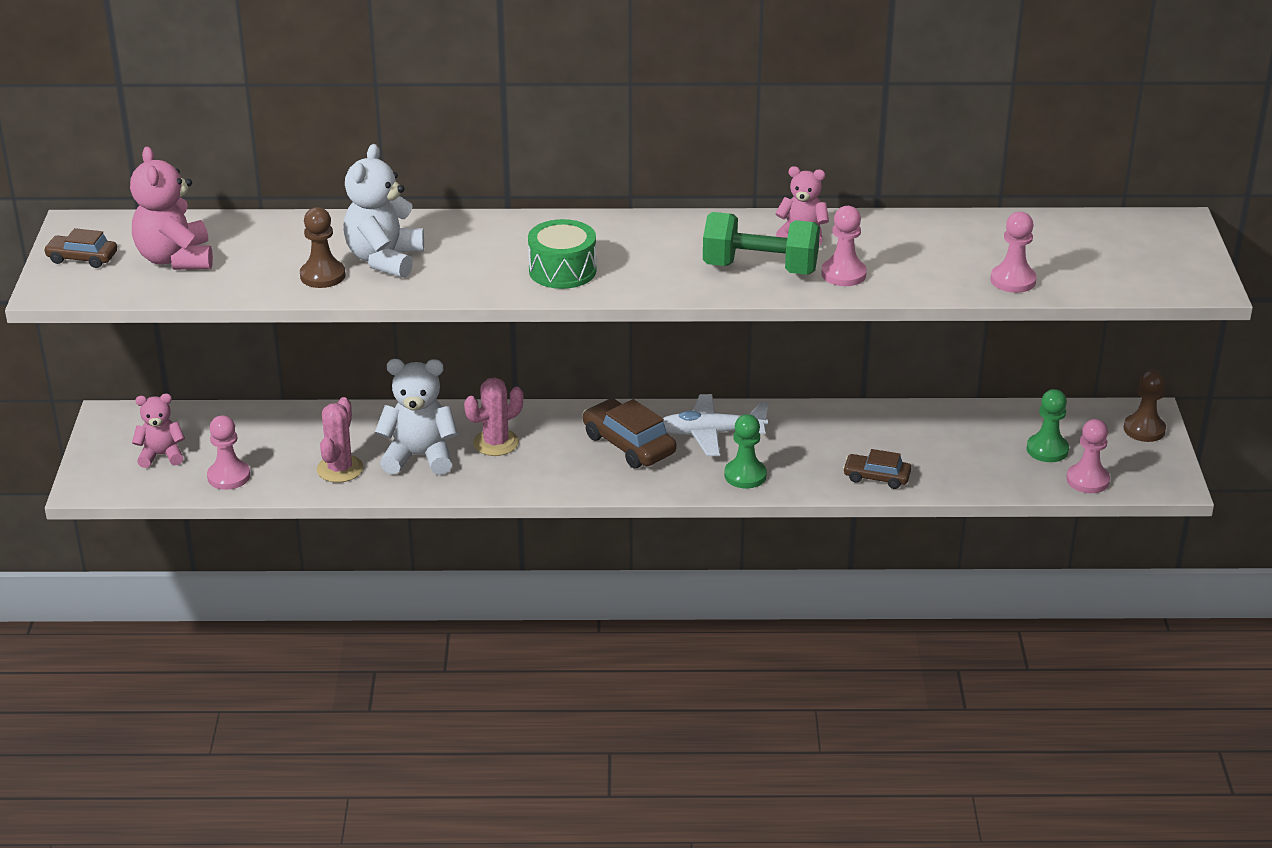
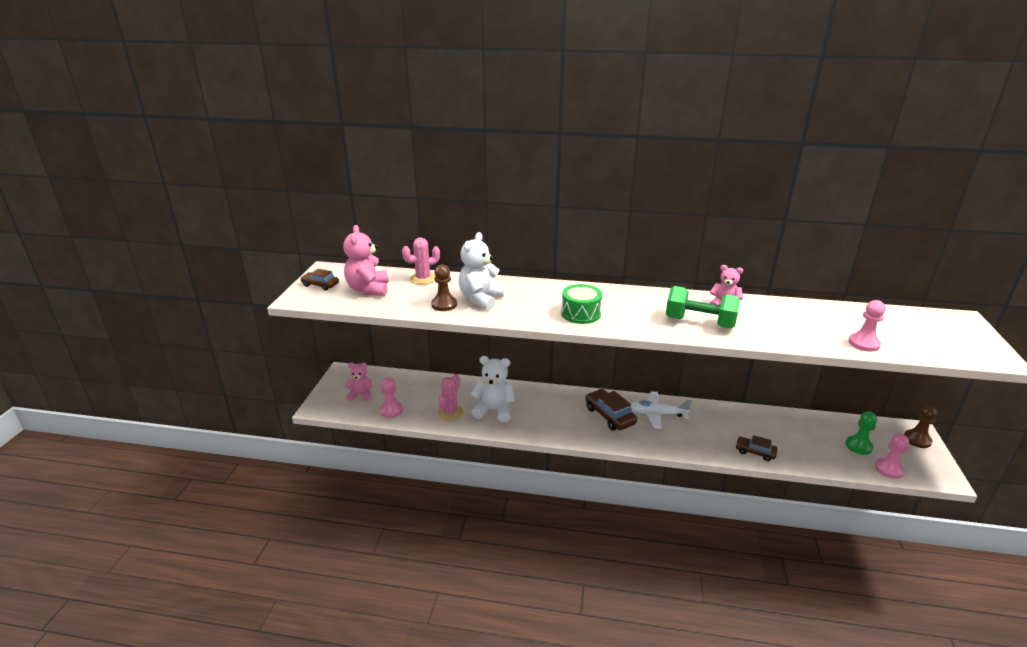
camera: 10 degrees right, 5 degrees down
pink cactus [464,378,523,456] -> pink cactus moved to [402,238,440,284]
green pawn [724,414,767,488] -> none
pink pawn [821,206,867,286] -> none

